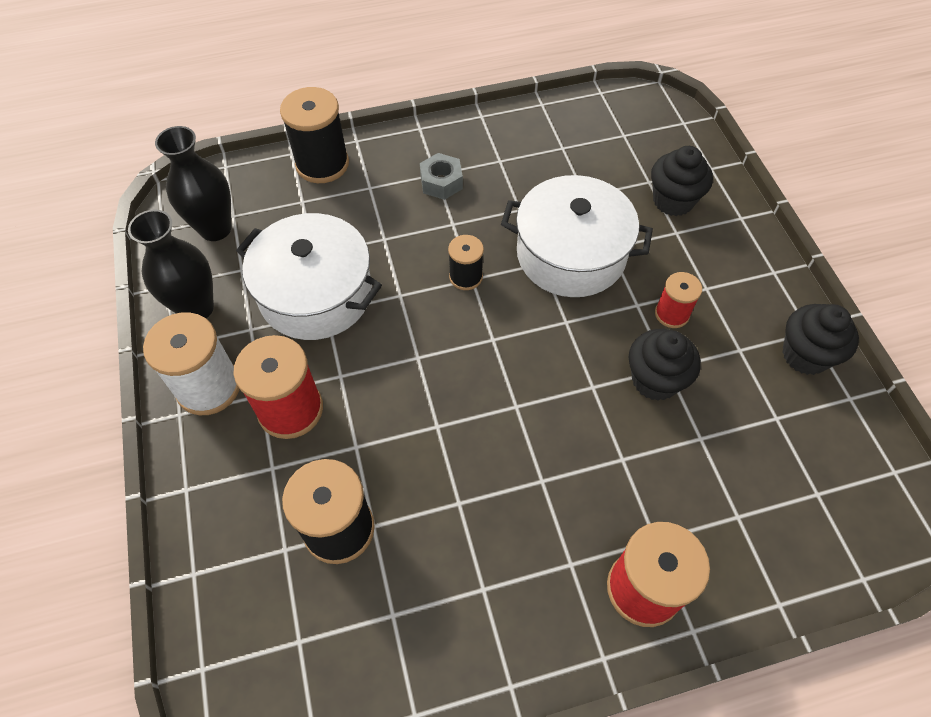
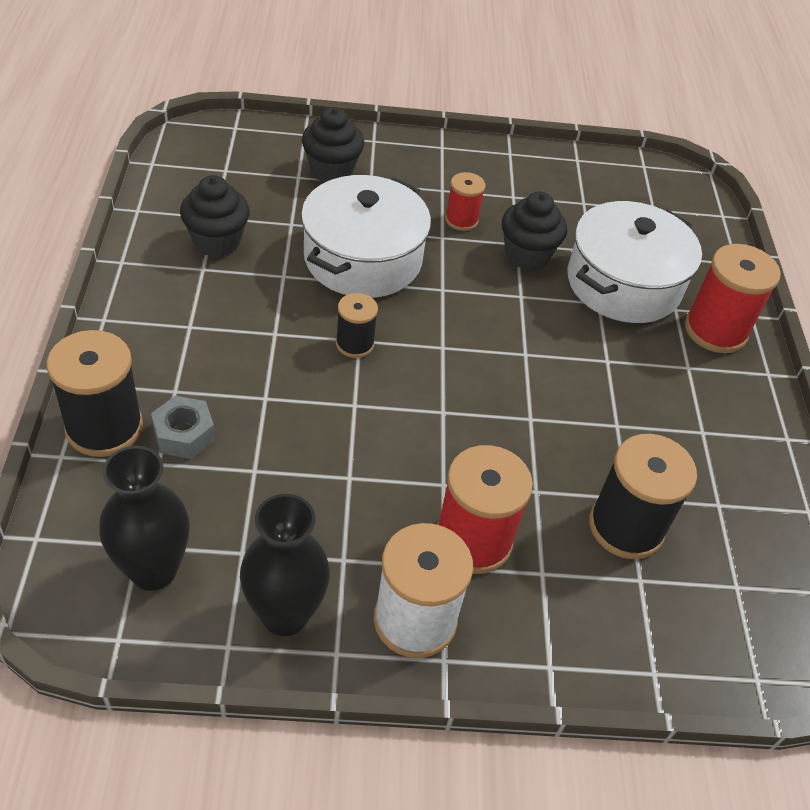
camera: 80 degrees left, 10 degrees down
white pot [236,213,382,340] -> white pot moved to [567,201,702,323]
grey nut [420,153,463,200] -> grey nut moved to [151,396,215,459]
black cupcake [782,304,859,375] -> black cupcake moved to [180,175,250,257]

